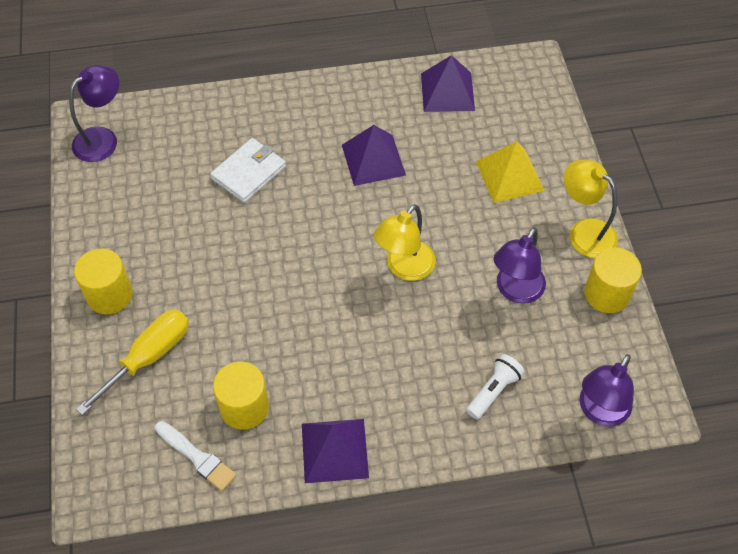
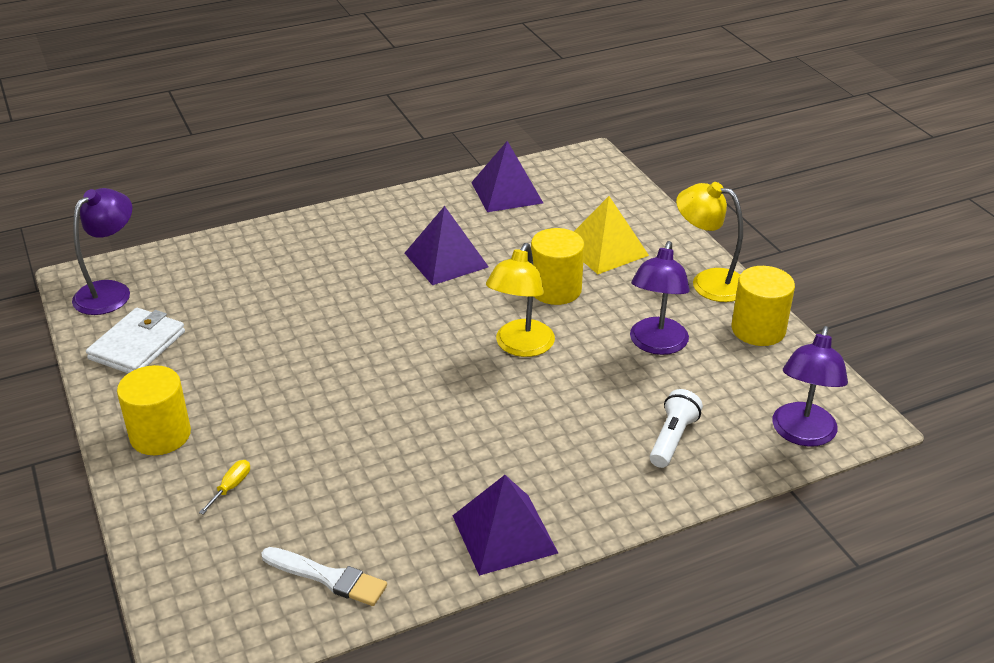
camera: 15 degrees left, 20 degrees down
yellow screwdriver [76,310,189,415] -> yellow screwdriver [199,460,250,514], size x0.42
white wallet [210,138,286,203] -> white wallet moved to [86,308,185,373]
yellow cylinder [213,362,269,430] -> yellow cylinder moved to [531,228,584,305]

